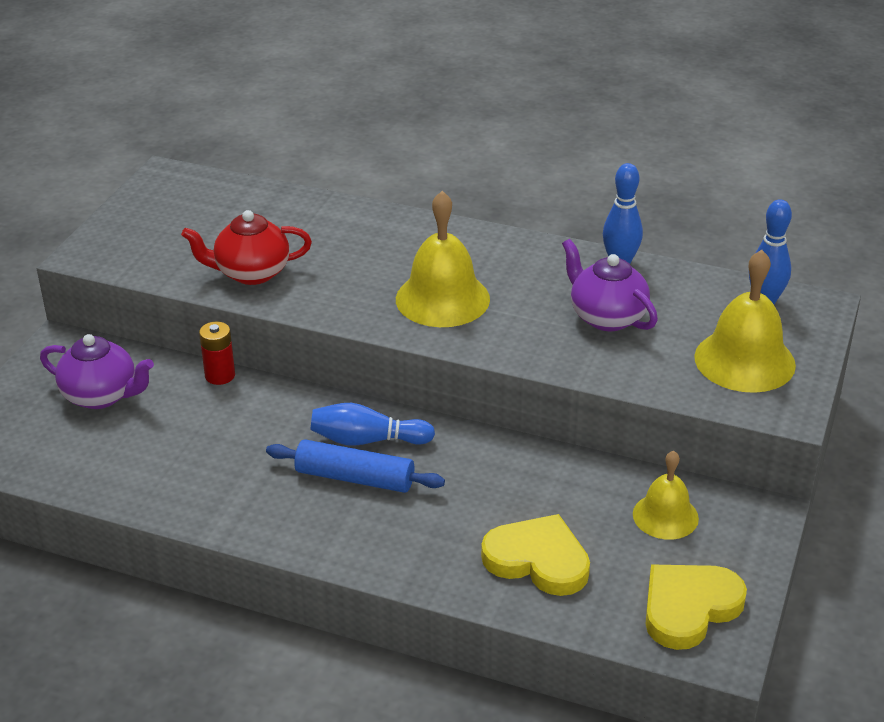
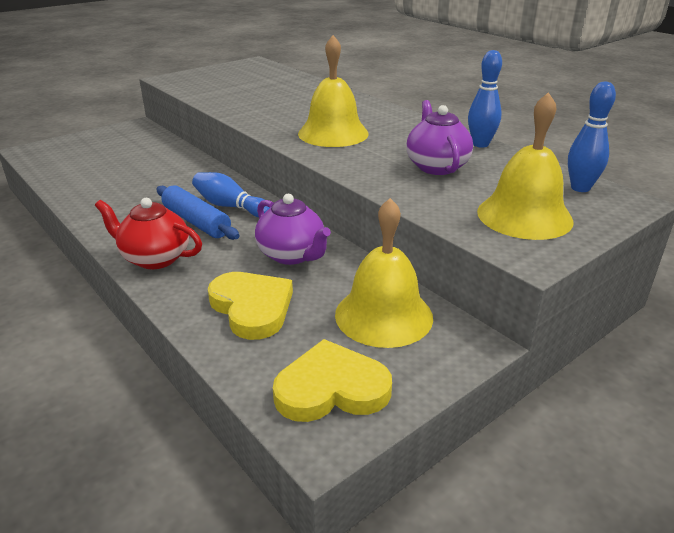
camera: 30 degrees right, 5 degrees down
purple teapot [40,334,154,409] -> purple teapot moved to [255,194,331,265]
red teapot [181,210,312,285] -> red teapot moved to [95,198,202,269]
red battery [199,321,235,385] -> none
yellow bell [633,451,699,540] -> yellow bell [335,198,433,348], size x1.60

